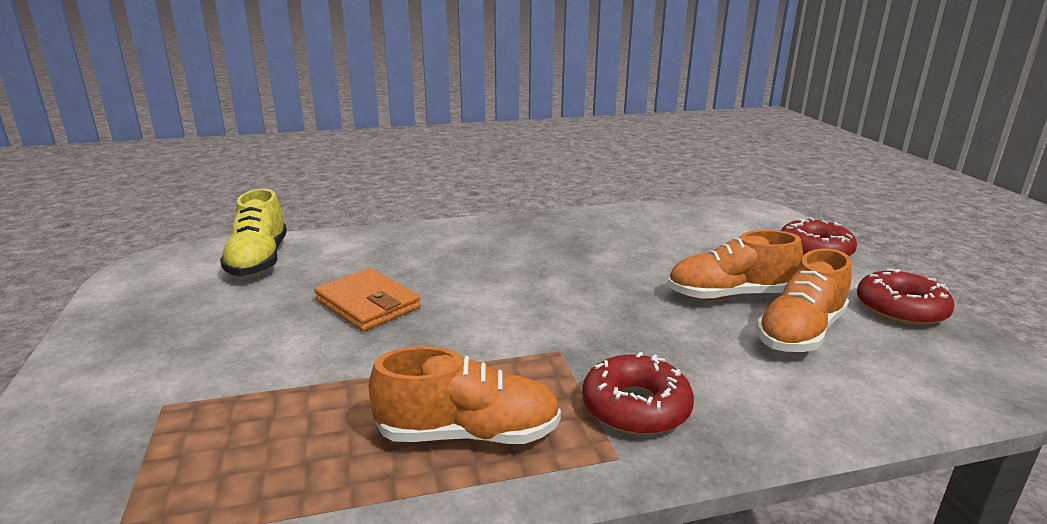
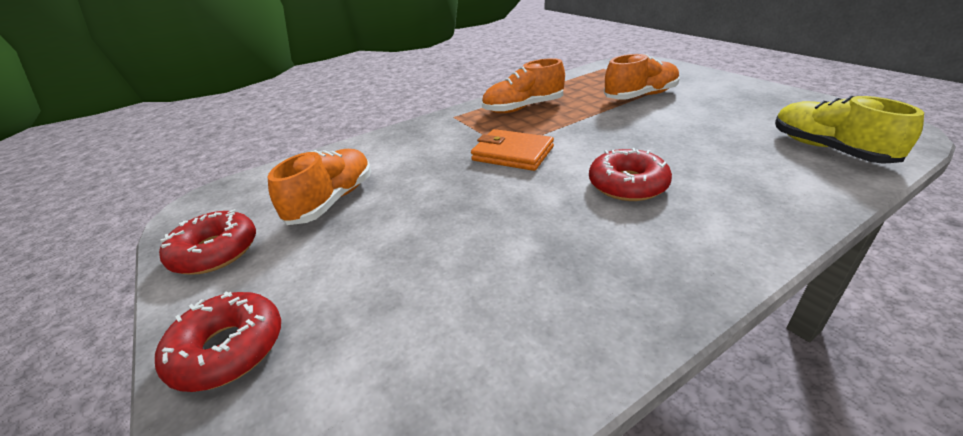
camera: 165 degrees right, 10 degrees up
orange wallet [314,268,421,332] -> orange wallet moved to [471,129,554,171]
red donut [582,352,694,435] -> red donut moved to [589,148,672,201]
orange shoe [668,230,803,300] -> orange shoe moved to [604,54,680,99]

